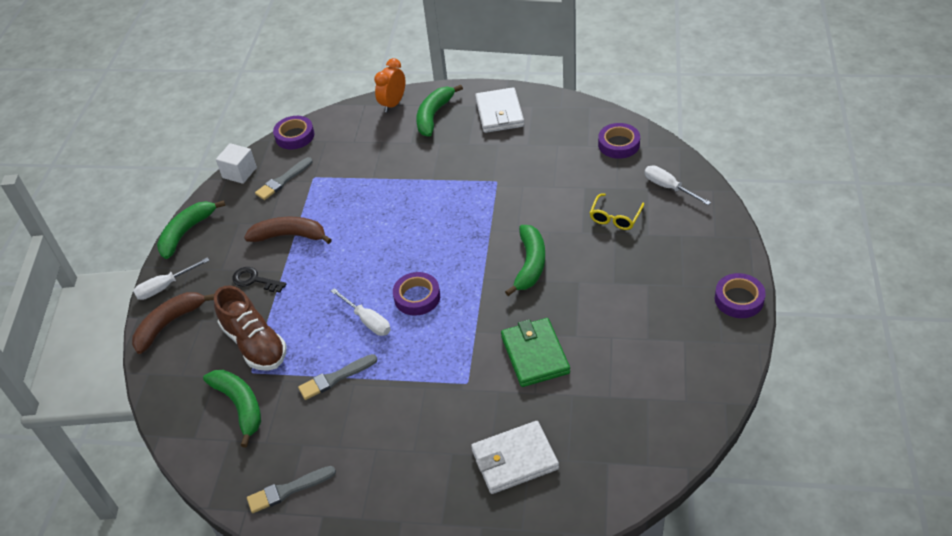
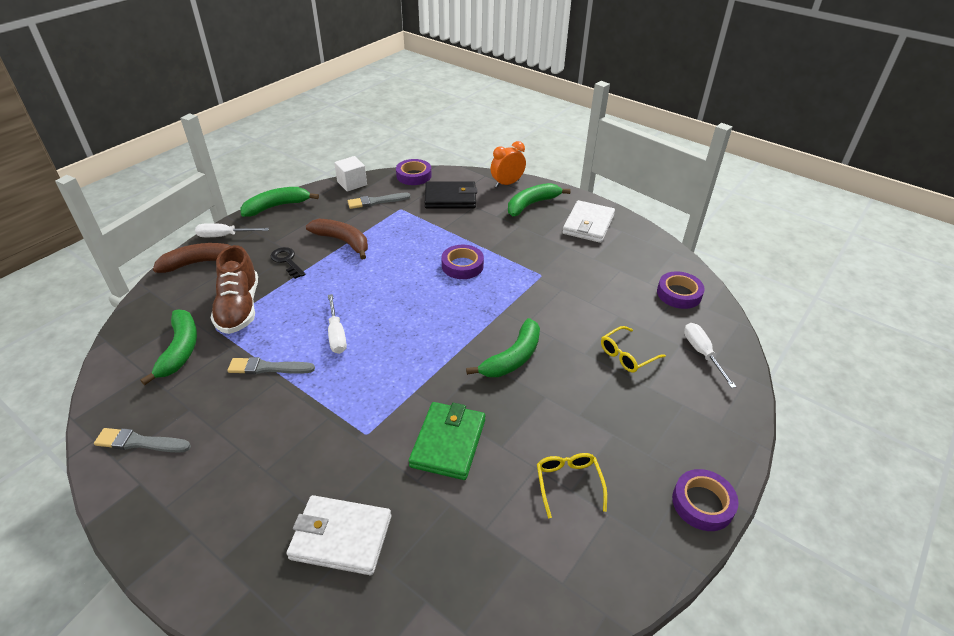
camera: 25 degrees right, 5 degrees down
purple tape [393,272,440,316] -> purple tape moved to [441,245,484,279]
none -> black wallet [424,181,477,209]
none -> yellow glasses [537,453,607,518]

